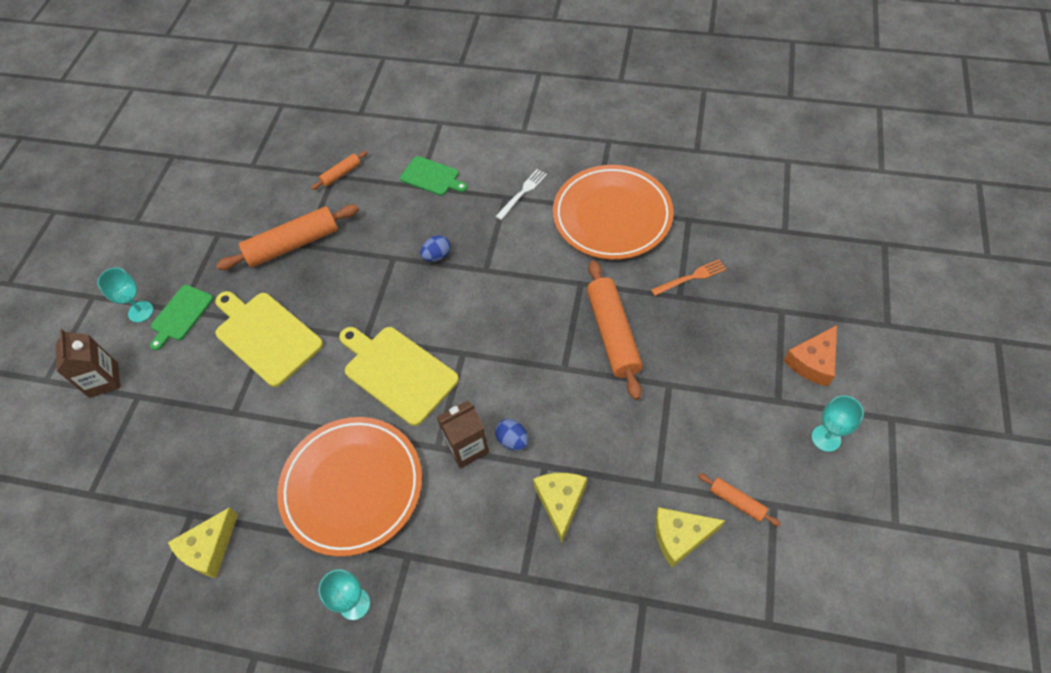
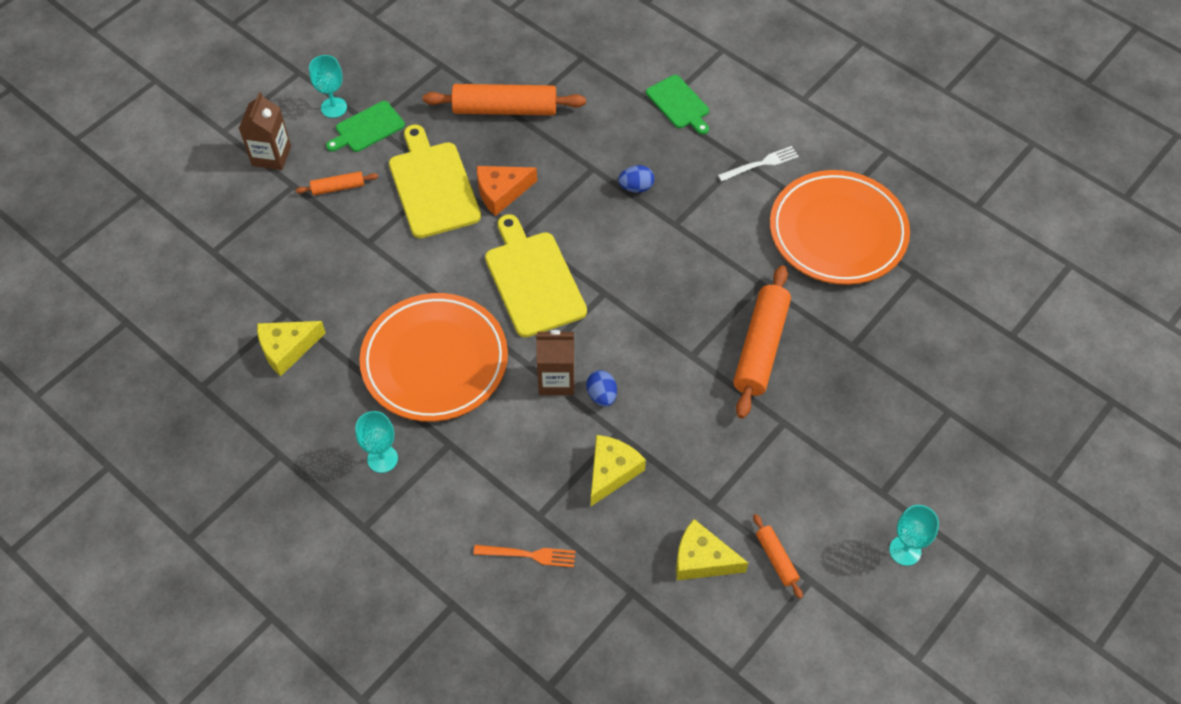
camera: 25 degrees right, 0 degrees up
orange rolling pin [311,151,368,190] -> orange rolling pin moved to [296,171,378,195]
orange fork [651,260,726,296] -> orange fork moved to [473,545,576,567]
orange cheese [783,325,837,386] -> orange cheese moved to [477,166,537,216]

